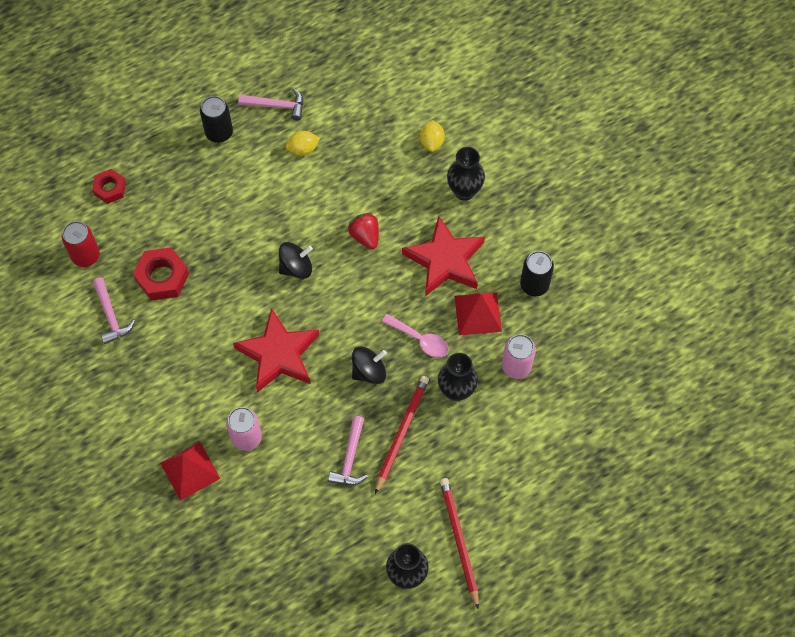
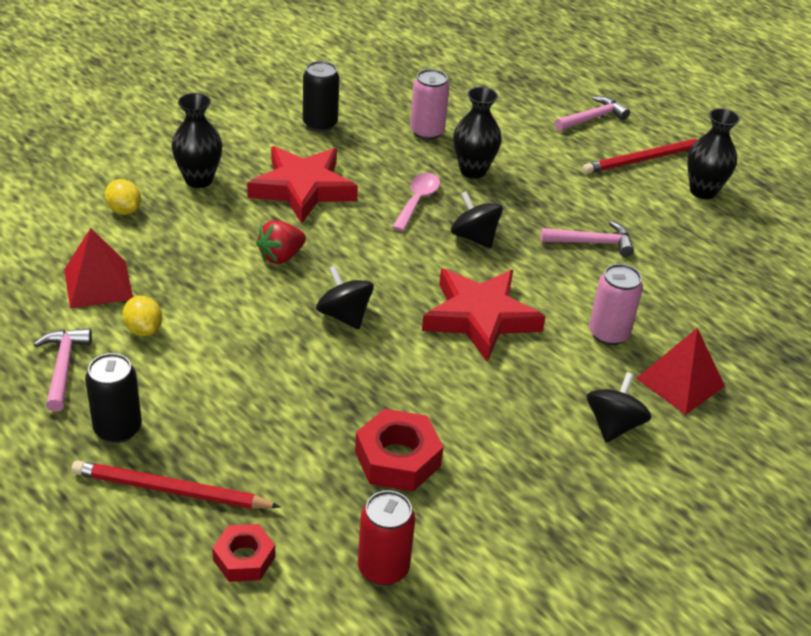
camera: 105 degrees left, 25 degrees down
pink hammer [93,277,135,344] -> pink hammer moved to [555,96,630,131]
red pencil [375,376,429,494] -> red pencil moved to [72,460,280,509]
yellow lemon [420,120,445,152] -> yellow lemon turned 60 degrees clockwise [105,179,141,215]
red pyramid [454,292,502,335] -> red pyramid moved to [64,228,133,309]
none -> black spinning top [587,372,652,443]

